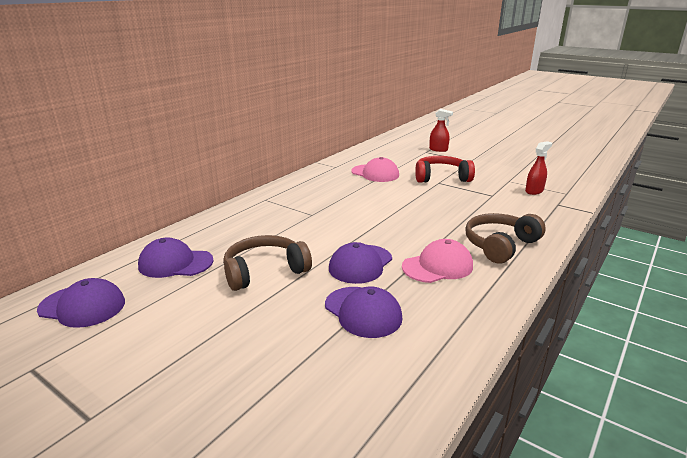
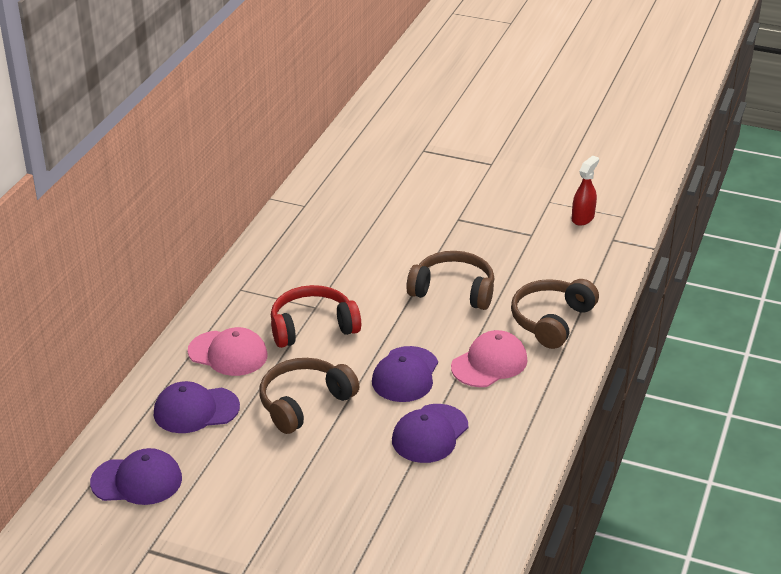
camera: 15 degrees left, 10 degrees up
purple cap [325,286,402,338] -> purple cap turned 90 degrees clockwise [392,404,468,463]
pink cap [351,157,399,182] -> pink cap moved to [188,327,268,376]
red headphones [415,156,475,183] -> red headphones moved to [271,285,361,348]
red spray bottle [429,109,453,152] -> none
none -> brown headphones [406,251,494,310]

